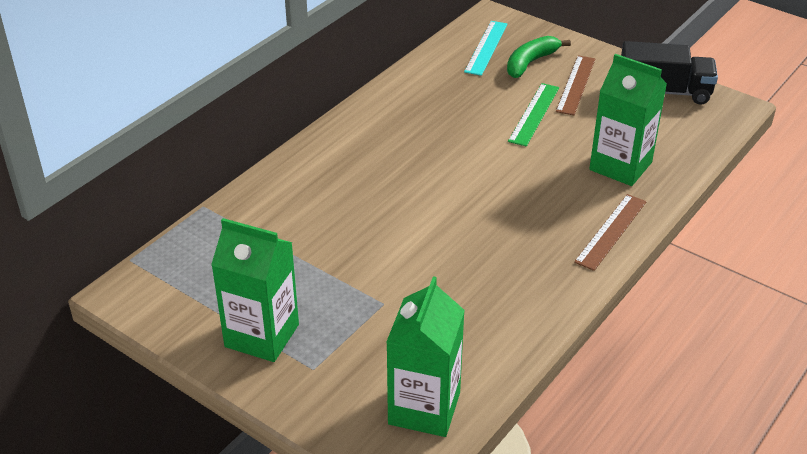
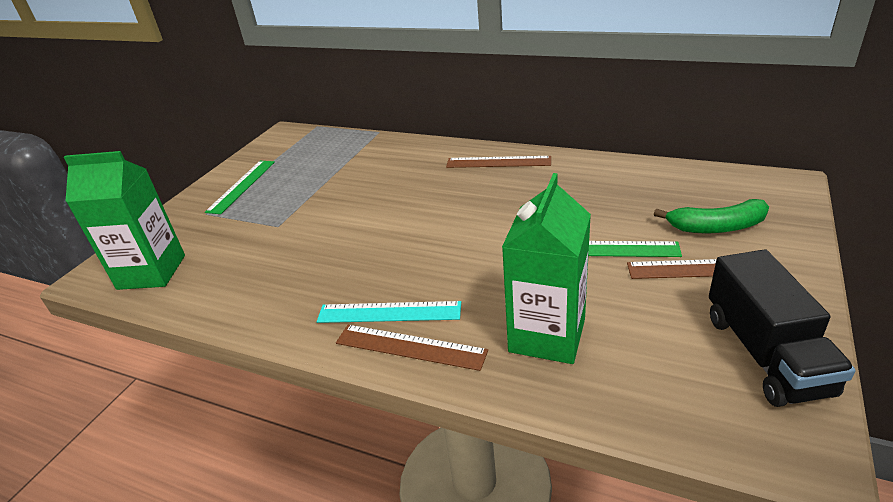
camera: 80 degrees right, 5 degrees down
green carton [211,218,299,362] -> green ruler [205,161,275,214]
turquoise ruler [464,21,507,76] -> turquoise ruler moved to [317,301,461,323]
green banana [507,36,571,78] -> green banana turned 150 degrees clockwise [654,199,769,233]
none -> brown ruler [446,156,551,168]

